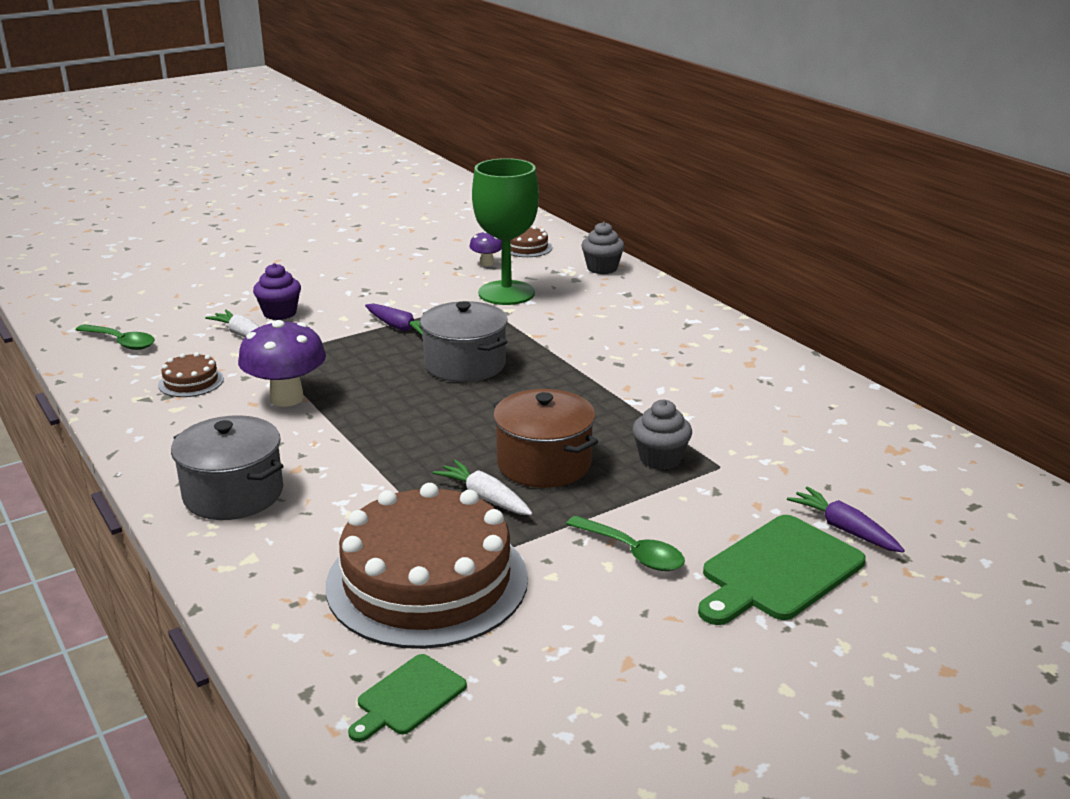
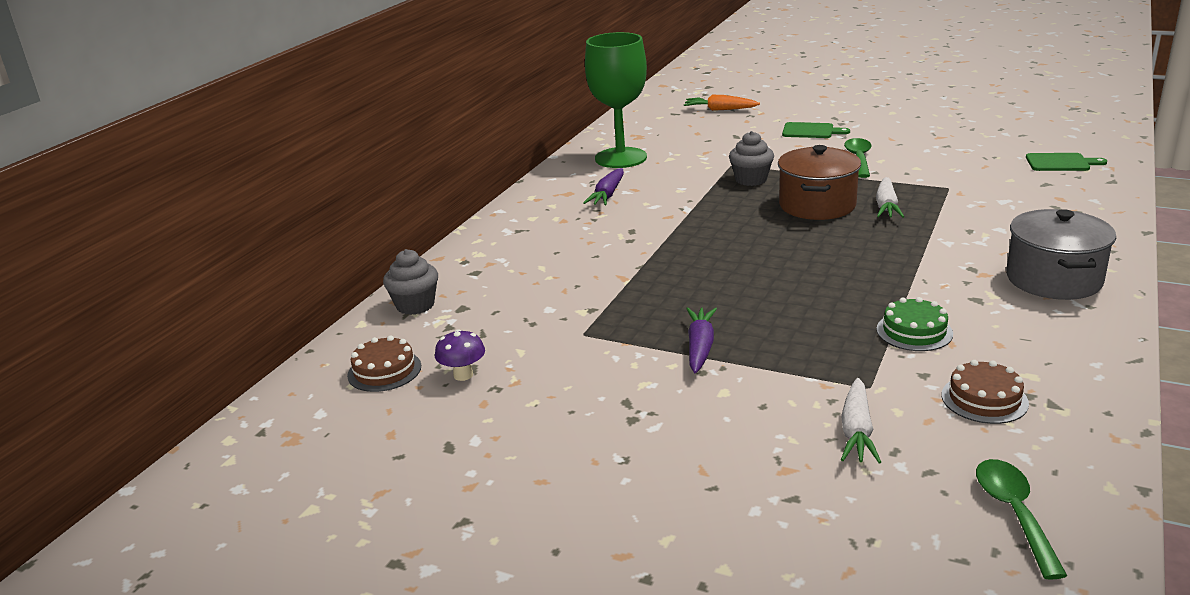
camera: 120 degrees left, 0 degrees up
purple mushroom [238,320,326,407] -> green cake [877,297,953,351]
purple cupcake [253,263,301,320] -> none
brown cake [326,483,528,649] -> none
grey pot [420,301,508,382] -> none
green goblet [472,158,539,305] -> green goblet moved to [585,32,647,168]
green cutting board [698,515,866,625] -> green cutting board [782,122,850,138], size x0.57
purple carrot [787,486,905,552] -> purple carrot moved to [583,168,624,205]
none -> orange carrot [684,95,760,111]

